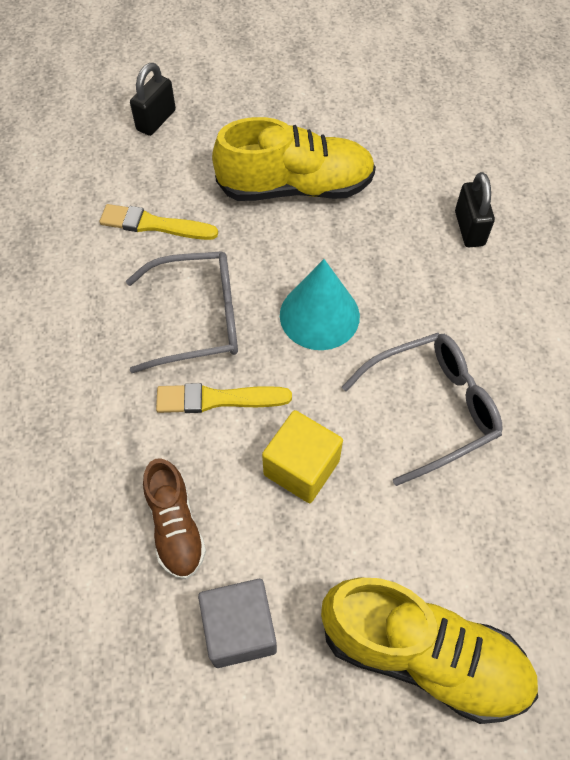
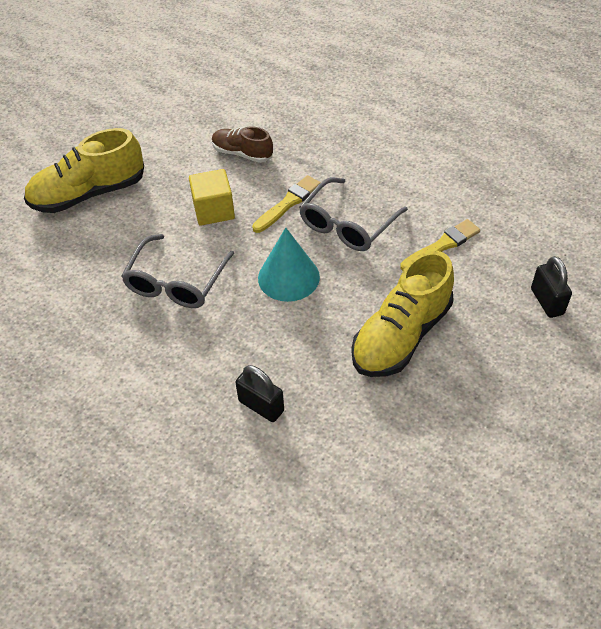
camera: 135 degrees right, 10 degrees down
grey cube [198,579,277,668] -> none

